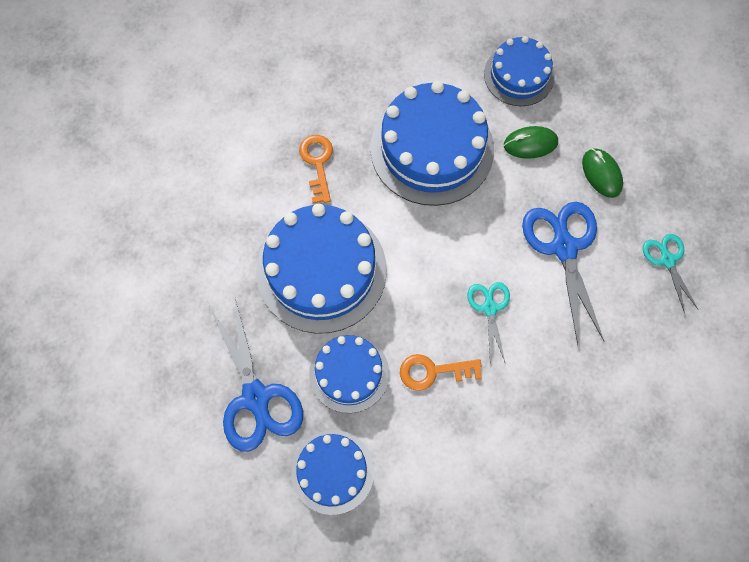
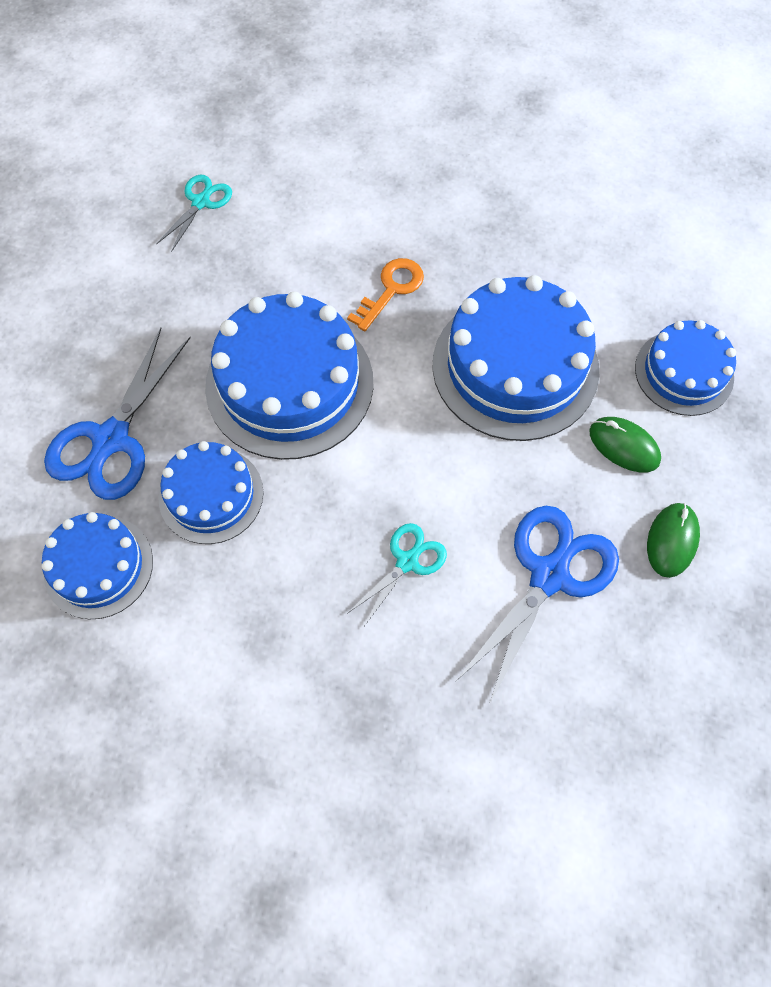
camera: 45 degrees right, 5 degrees down
orange key [400,354,482,391] -> none
turquoise scissors [643,234,698,313] -> turquoise scissors moved to [156,175,232,252]

